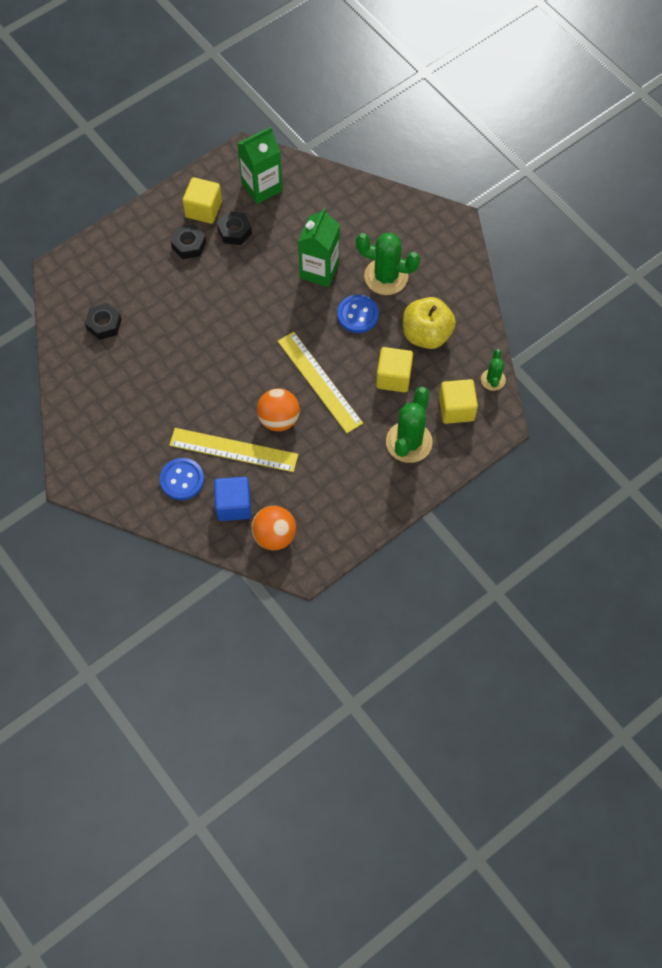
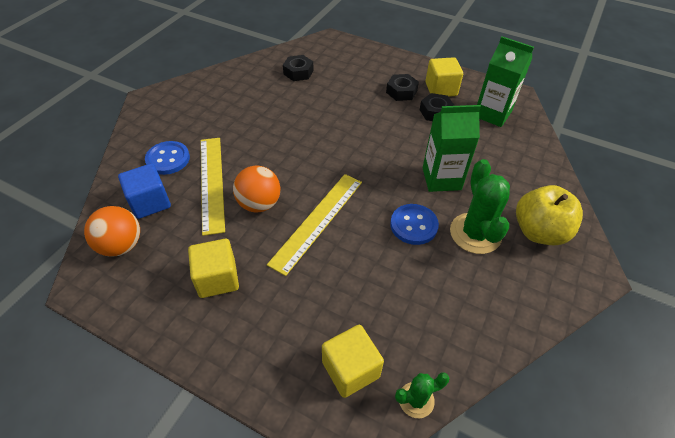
camera: 65 degrees right, 15 degrees down
yellow cube [376,347,413,392] -> yellow cube moved to [188,239,239,298]
green cactus [386,387,433,463] -> none
yellow apple [403,297,456,349] -> yellow apple moved to [516,185,583,245]

